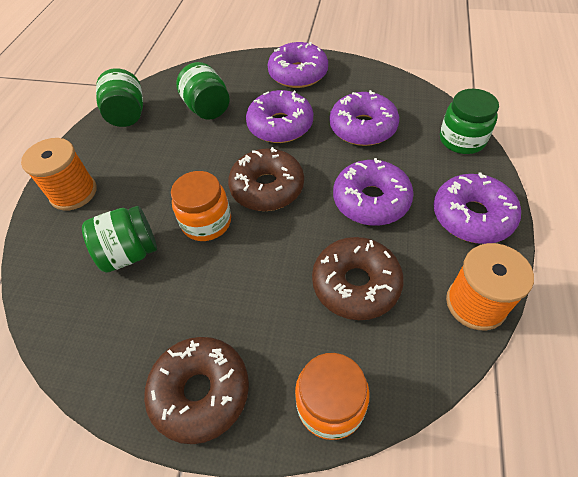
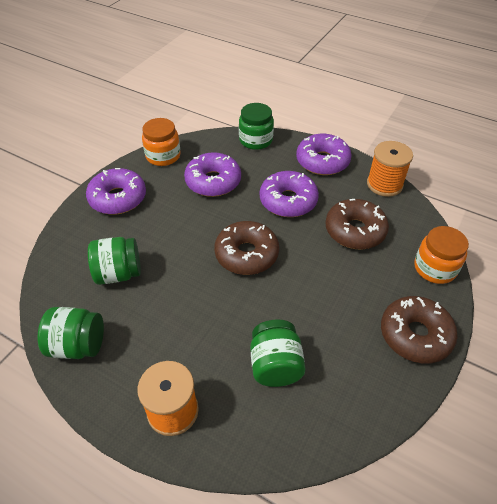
camera: 75 degrees left, 5 degrees down
orange jar [171,171,231,241] -> orange jar moved to [142,118,180,166]
purple donut [246,90,313,143] -> none

